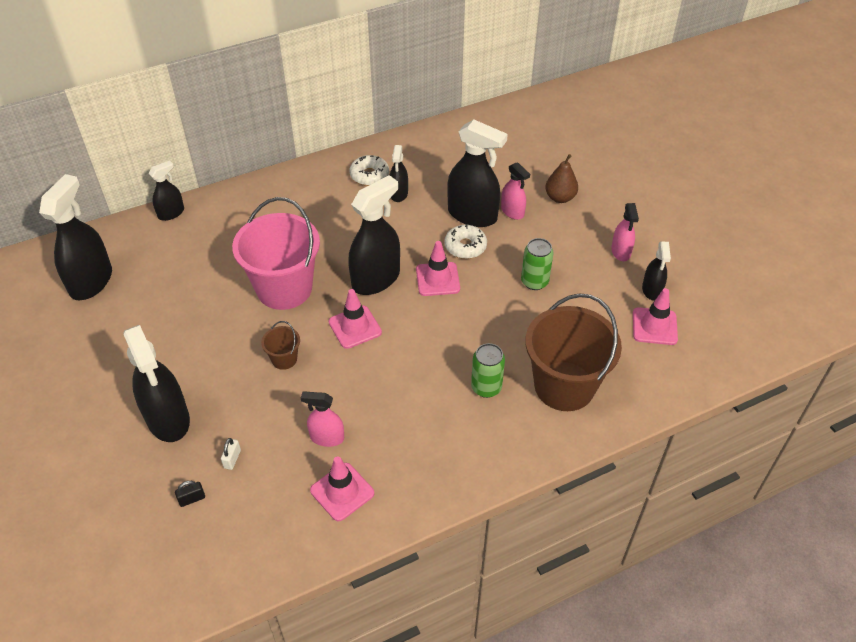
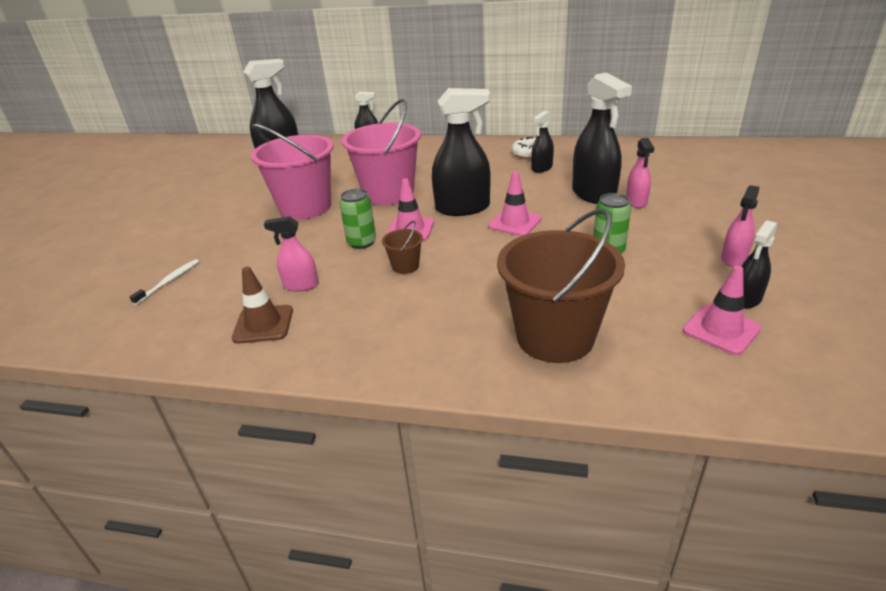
camera: 40 degrees right, 15 degrees down
black spray bottle [123,325,190,442] -> none
black padlock [175,481,205,507] -> white toothbrush [129,259,199,305]
white padlock [221,438,241,470] -> none
brown bucket [261,321,300,370] -> brown bucket moved to [382,221,423,274]
pink spray bottle [301,391,344,447] -> pink spray bottle turned 45 degrees counterclockwise [264,216,319,292]
pink traffic cone [310,456,374,521] -> brown traffic cone [232,266,293,344]
white donut [444,224,487,259] -> none
green can [471,343,505,398] -> green can moved to [339,189,376,249]
brown pear [545,154,578,203] -> none
none -> pink bucket [251,124,333,220]

